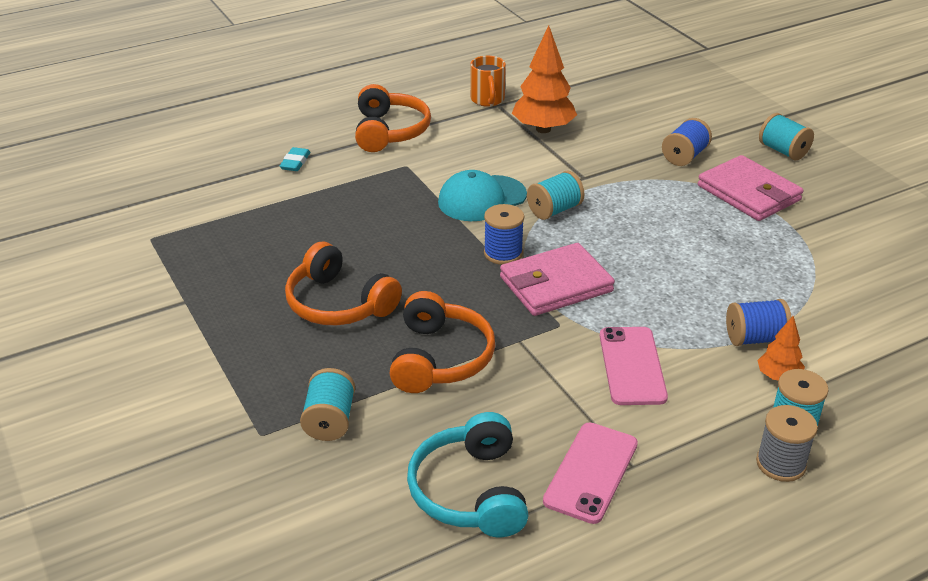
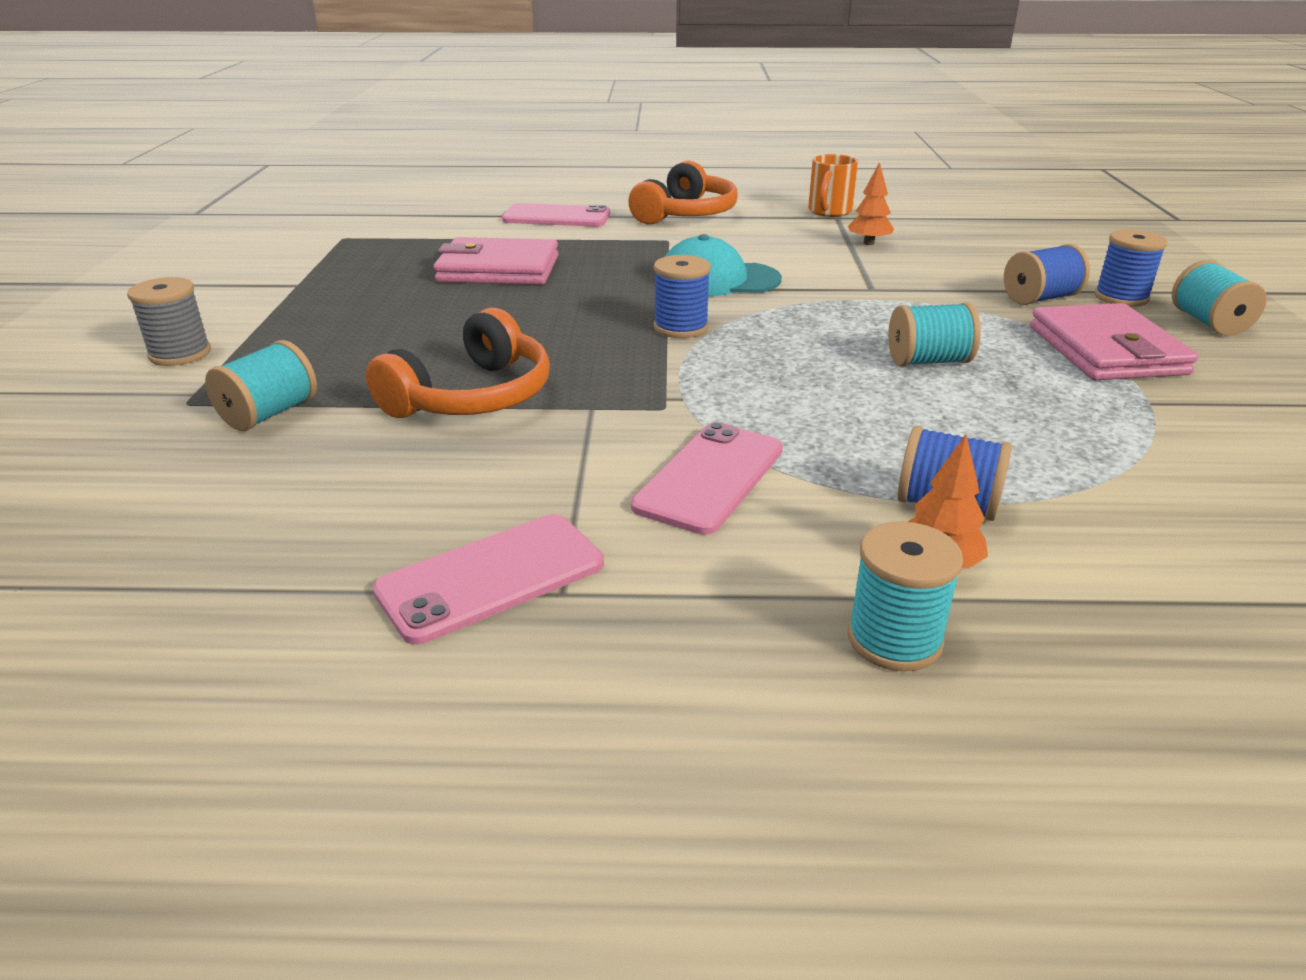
camera: 30 degrees right, 5 degrees down
turquoise eraser [280,147,311,171] -> pink phone [502,203,610,227]
orange headphones [285,242,402,325] -> none
turquoise headphones [407,412,529,537] -> none
pink wallet [500,243,615,316] -> pink wallet moved to [433,237,559,285]
orange tree [512,25,577,133] -> orange tree [848,162,894,245], size x0.53
turquoise spool [527,171,584,220] -> turquoise spool moved to [888,302,981,366]
grey spool [756,405,818,482] -> grey spool moved to [127,277,211,366]
none -> blue spool [1094,229,1167,307]

